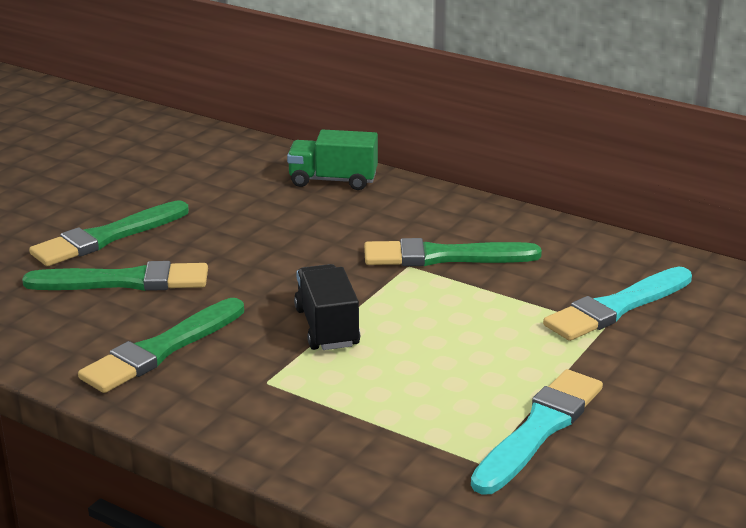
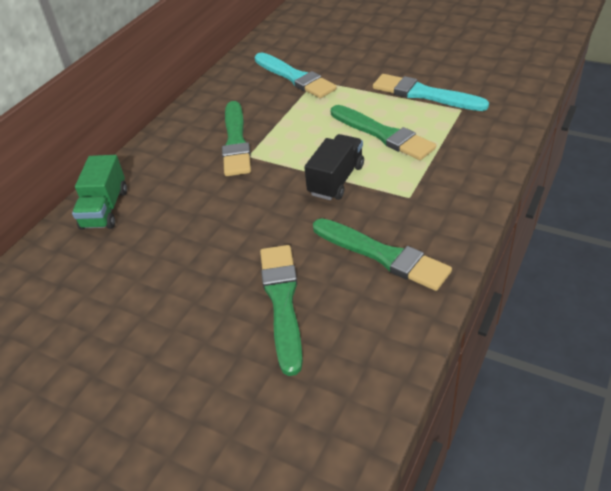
camera: 90 degrees left, 15 degrees up
green brush [29,200,189,266] -> green brush moved to [331,105,436,160]
black truck [294,264,360,350] -> black truck turned 135 degrees clockwise [304,134,364,200]

